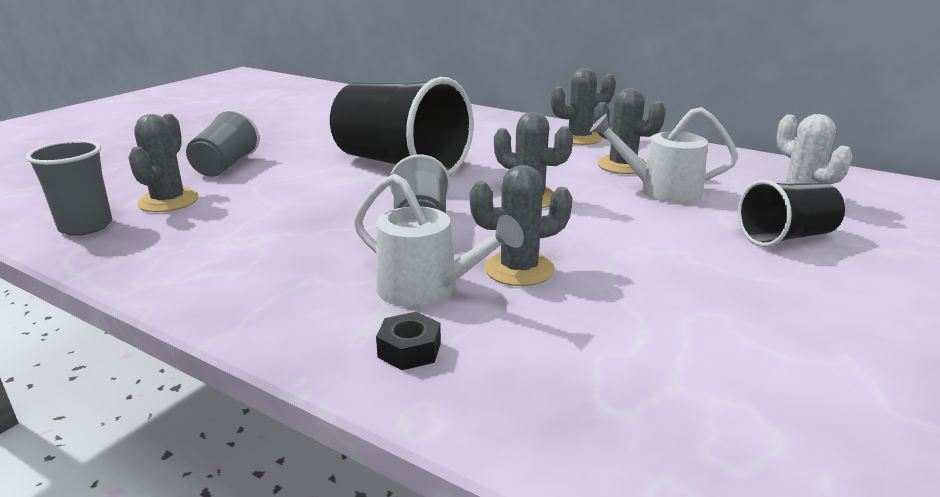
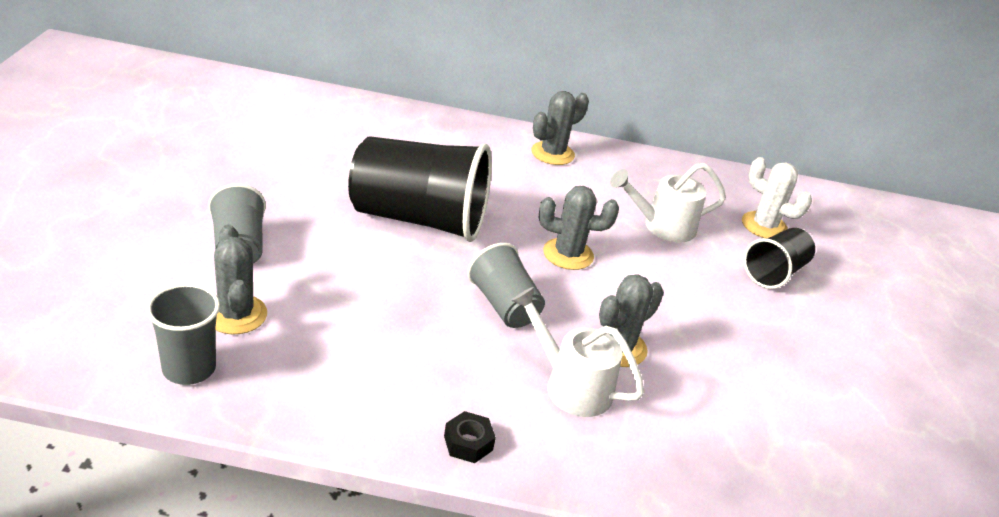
camera: 30 degrees left, 10 degrees up
white watering can [354,174,524,307] -> white watering can turned 150 degrees counterclockwise [511,287,645,417]
black nut [376,312,441,370] -> black nut moved to [444,411,496,463]
grey cactus [594,88,666,174] -> none

